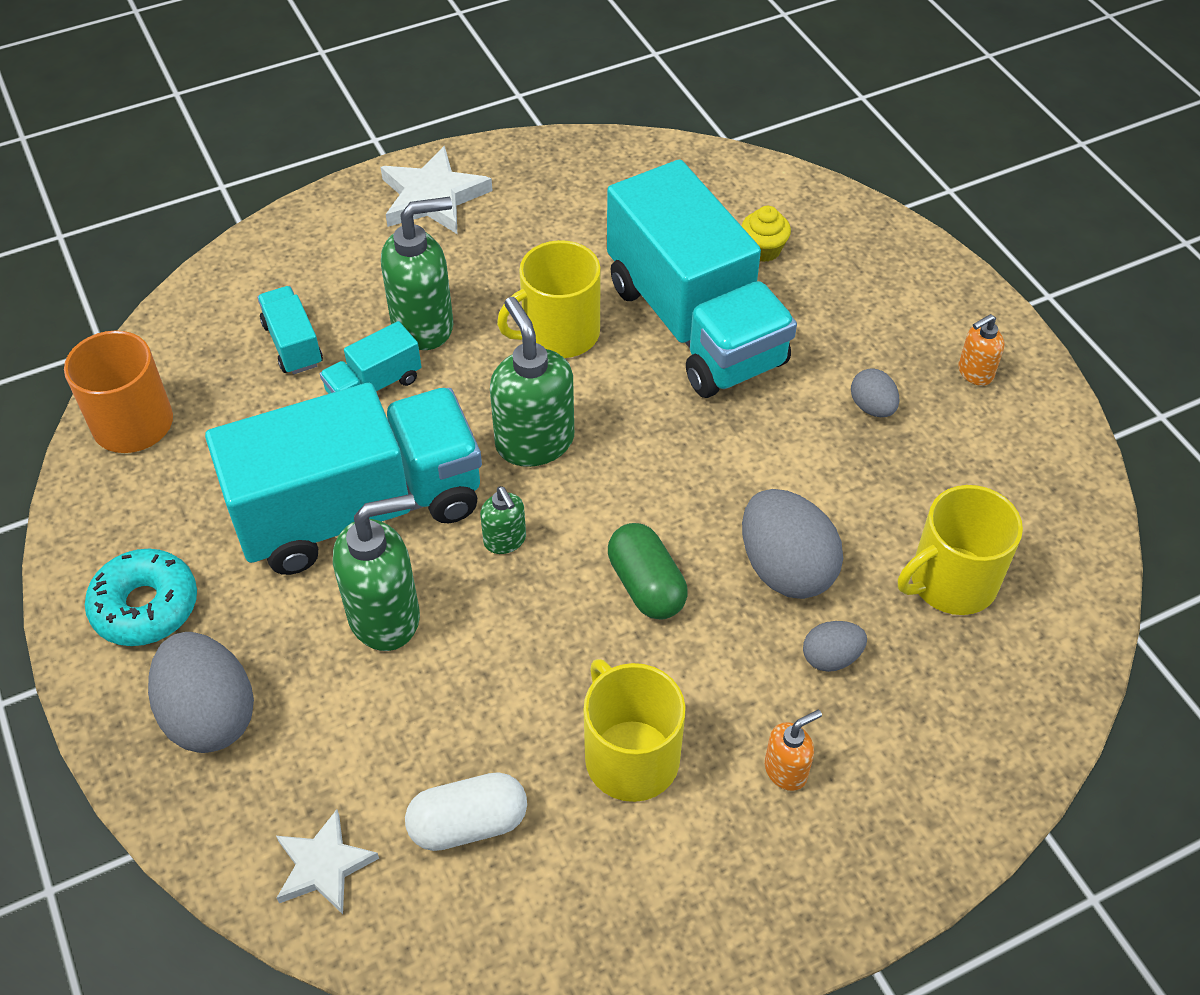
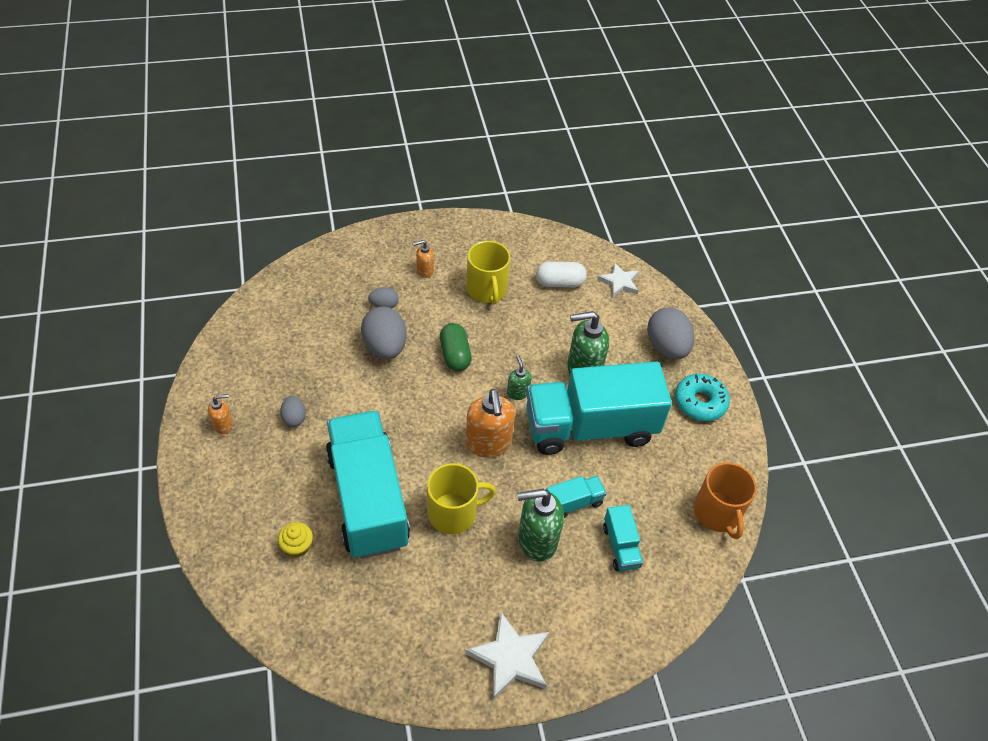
camera: 170 degrees left, 0 degrees up
green soap dispenser [490,297,574,467] -> orange soap dispenser [466,389,515,457]
yellow mug [898,485,1023,615] -> none

